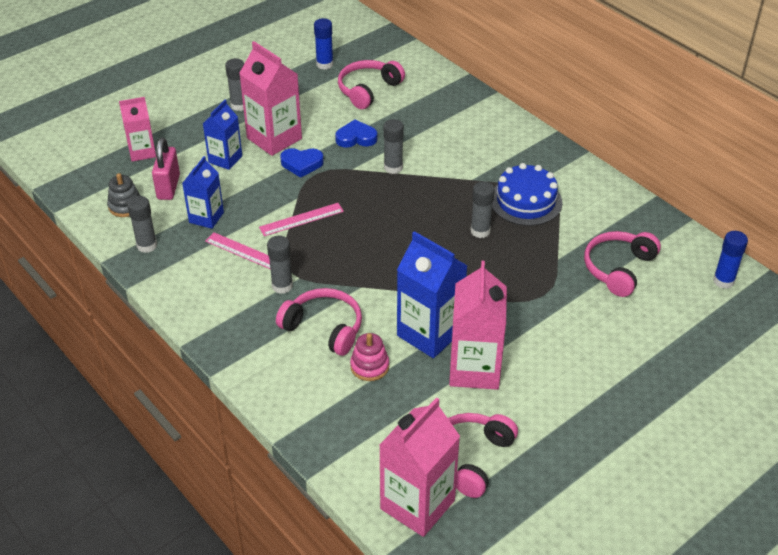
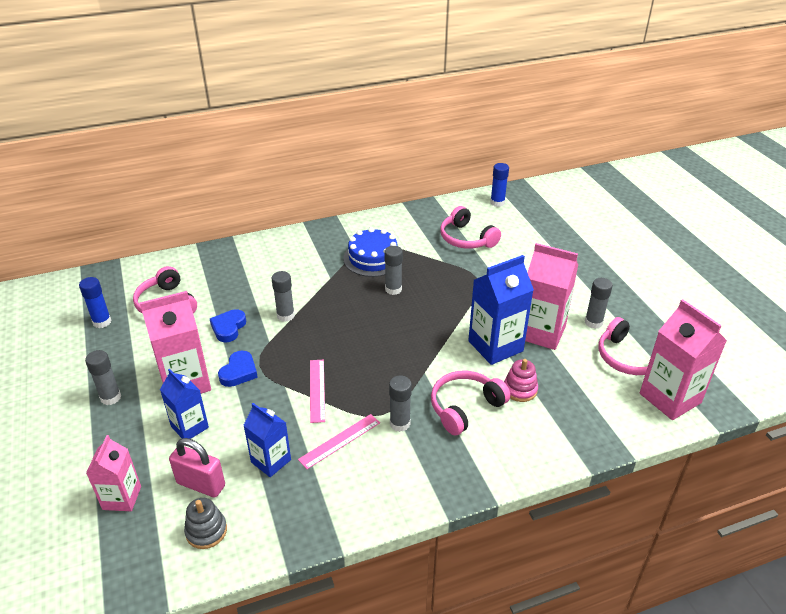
camera: 70 degrees left, 5 degrees down
grey glue stick [127,196,157,253] -> grey glue stick moved to [585,278,613,329]

